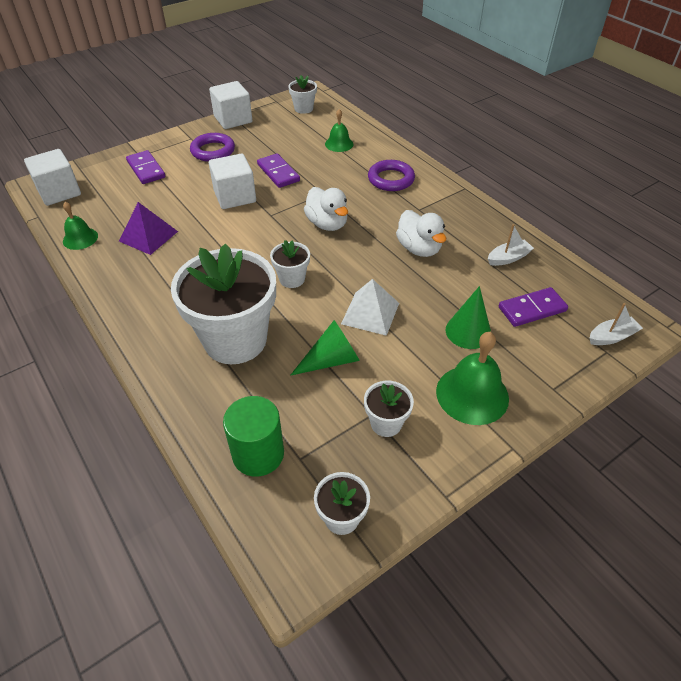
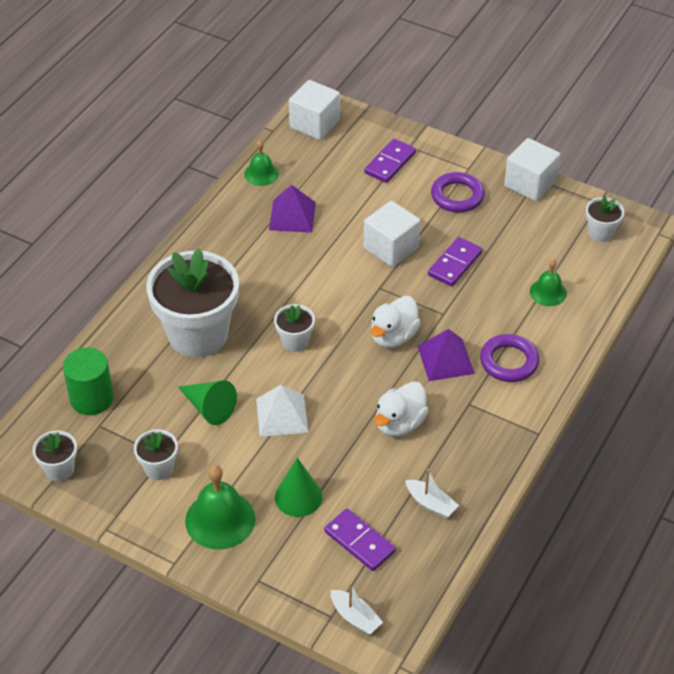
camera: 65 degrees right, 0 degrees up
none -> purple pyramid [418,329,475,381]

